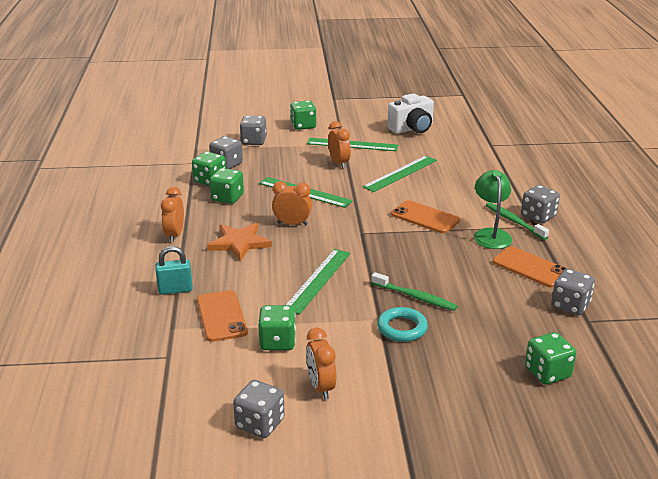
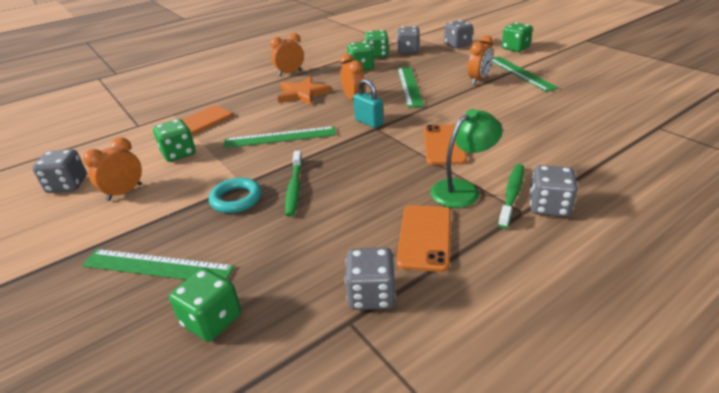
camera: 60 degrees right, 5 degrees up
turquoise padlock [155,246,193,295] -> turquoise padlock moved to [353,79,383,128]
green ruler [363,156,437,192] -> green ruler moved to [82,249,235,280]
white camera [387,93,434,134] -> none

